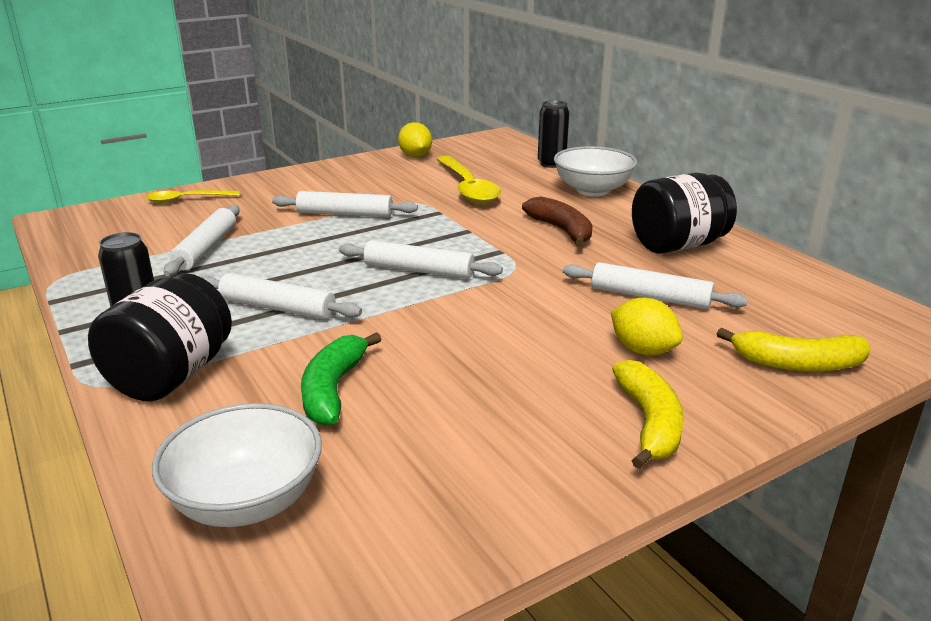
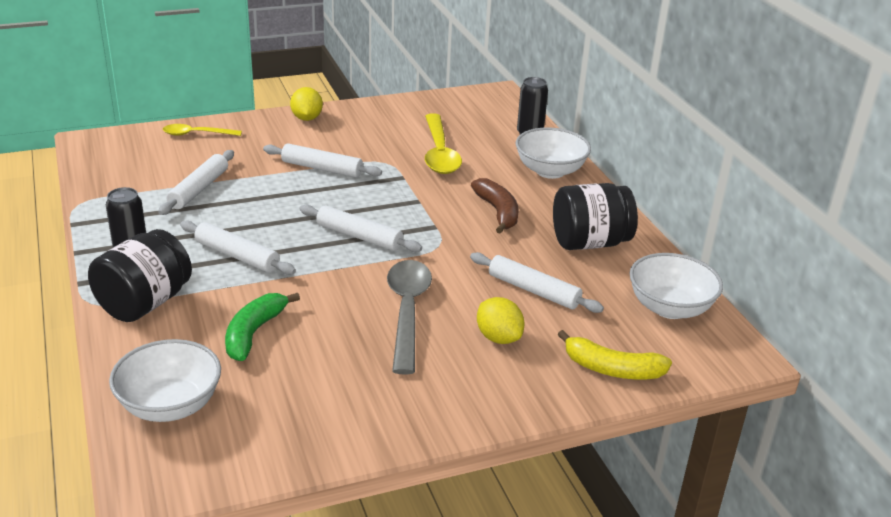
camera: 10 degrees right, 5 degrees up
yellow lemon [398,122,432,157] -> yellow lemon moved to [290,87,323,121]
yellow banana [612,360,684,469] -> none
none -> grey spoon [387,260,432,375]
none -> white bowl [629,253,723,319]

